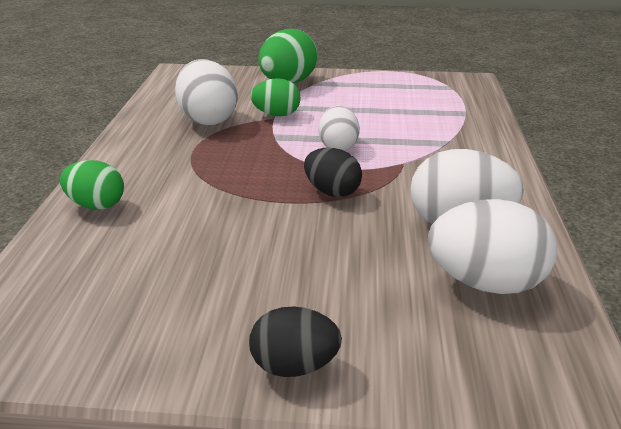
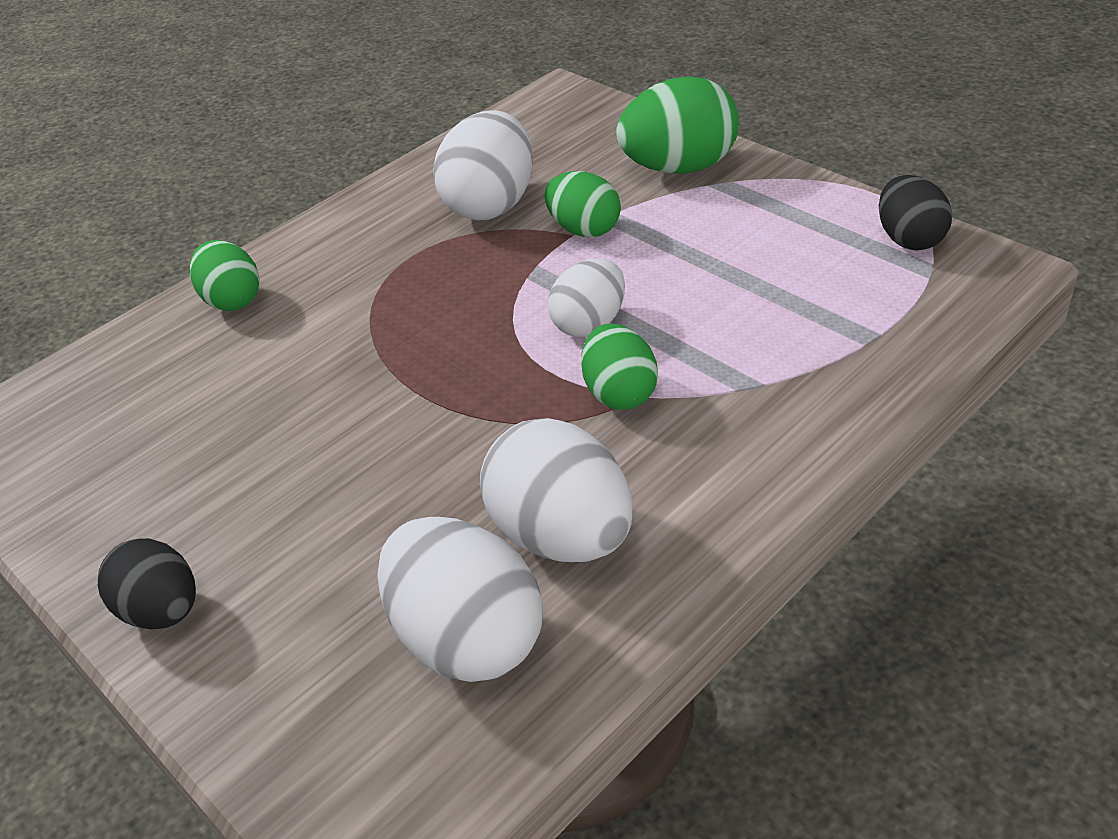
camera: 45 degrees right, 10 degrees up
black egg [304,148,362,197] -> black egg moved to [879,175,952,251]
none -> green egg [581,324,658,410]

